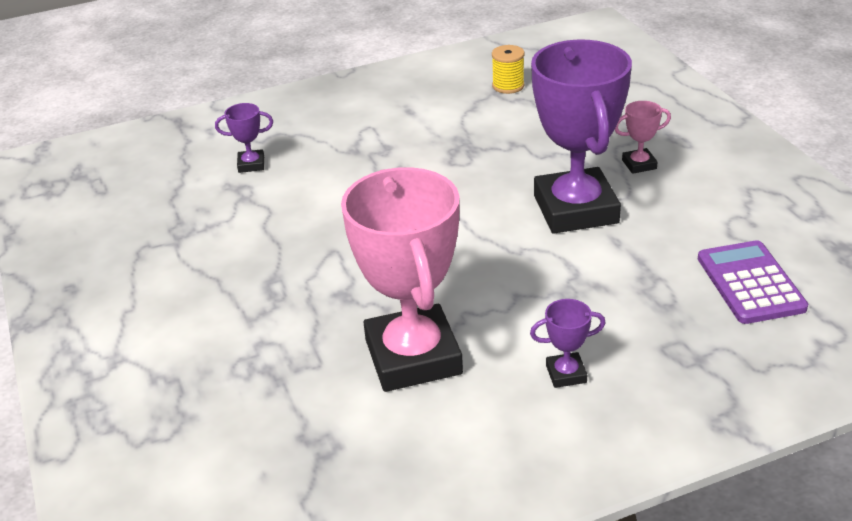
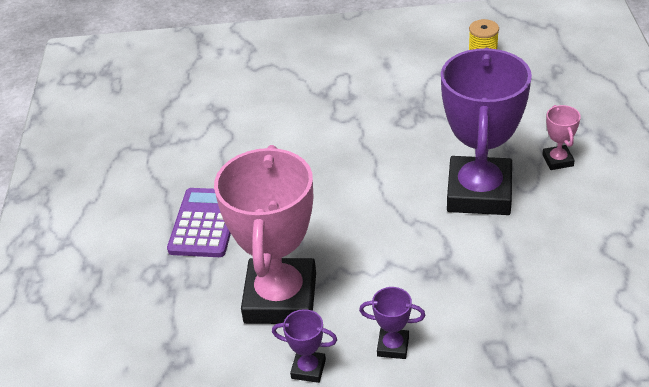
camera: 20 degrees right, 5 degrees up
purple trophy [215,103,273,173] -> purple trophy moved to [272,309,337,383]
pink trophy [615,101,671,174] -> pink trophy turned 75 degrees clockwise [542,105,581,170]
purple calculator [698,240,808,324] -> purple calculator moved to [167,188,231,257]

